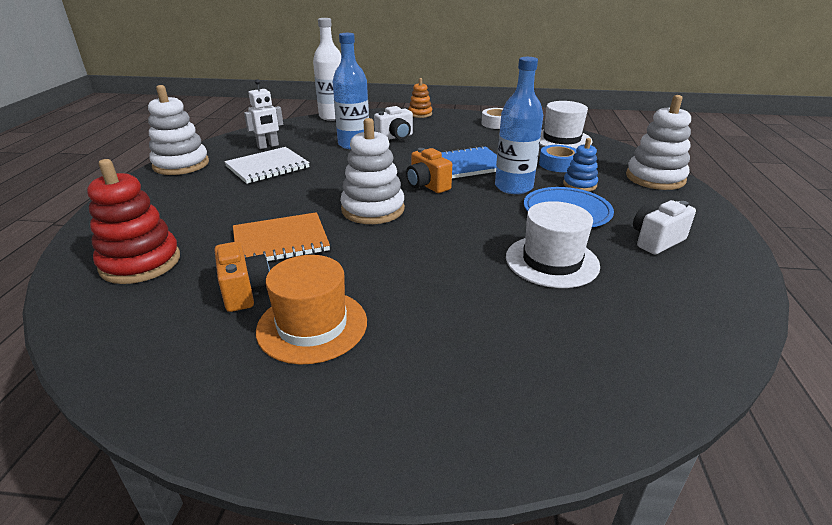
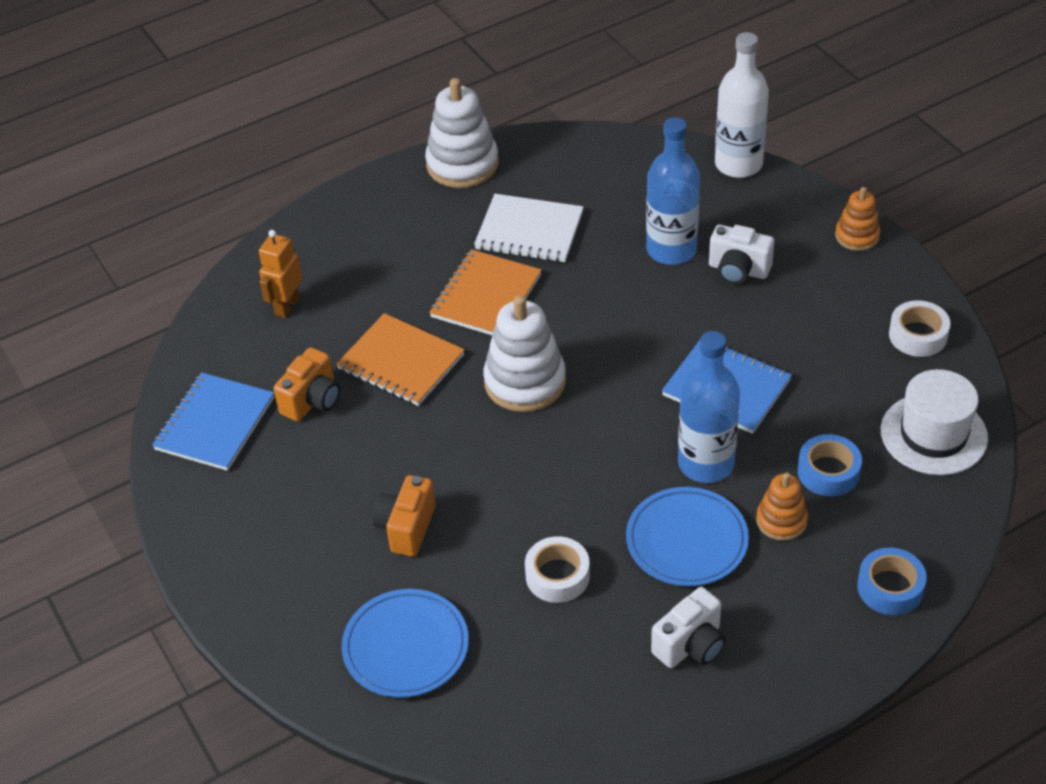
camera: 55 degrees right, 15 degrees up
red stacking toy [87,159,180,284] -> orange robot [259,230,303,318]
white robot [244,79,283,149] -> none
orange hat [256,255,367,364] -> none
orange camera [406,148,452,193] -> orange camera moved to [373,475,436,557]
white hat [506,201,600,288] -> white tape [525,536,590,603]
blue stacking toy [563,138,598,191] -> orange stacking toy [756,473,808,541]
white stacking toy [626,95,691,190] -> blue tape [857,548,927,615]
white camera [633,200,696,254] -> white camera turned 120 degrees clockwise [651,587,726,668]
none -> blue notebook [152,372,274,471]
none -> blue plate [342,589,469,698]
none -> orange notebook [429,249,542,336]

